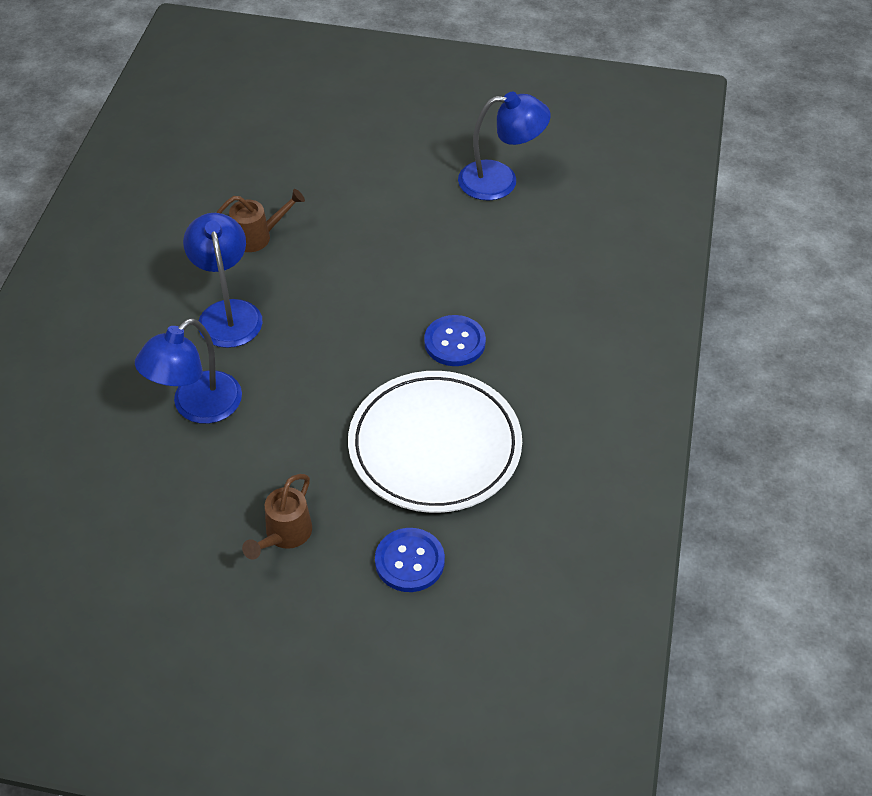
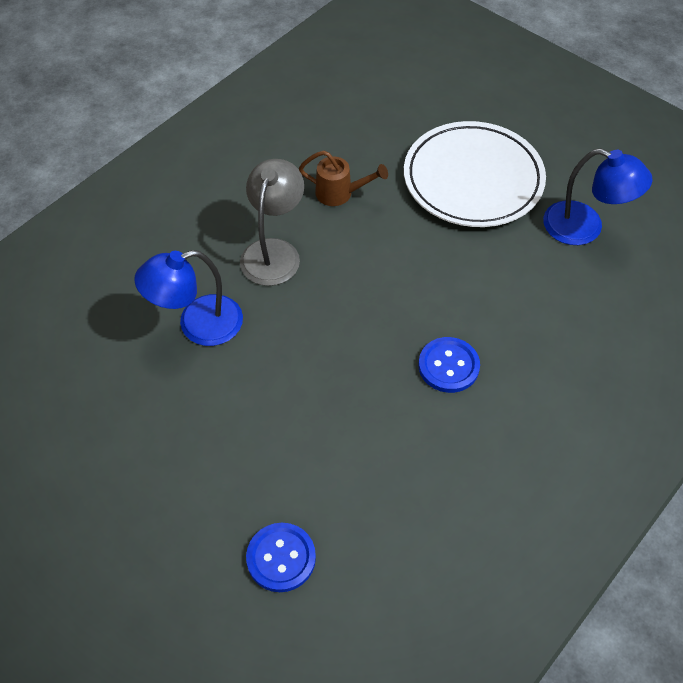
camera: 30 degrees right, 5 degrees up
blue lamp [183,213,263,348] -> grey lamp [240,159,304,286]
brown watering can [242,474,312,559] -> none
white plate [348,371,522,513] -> white plate moved to [404,121,546,227]

